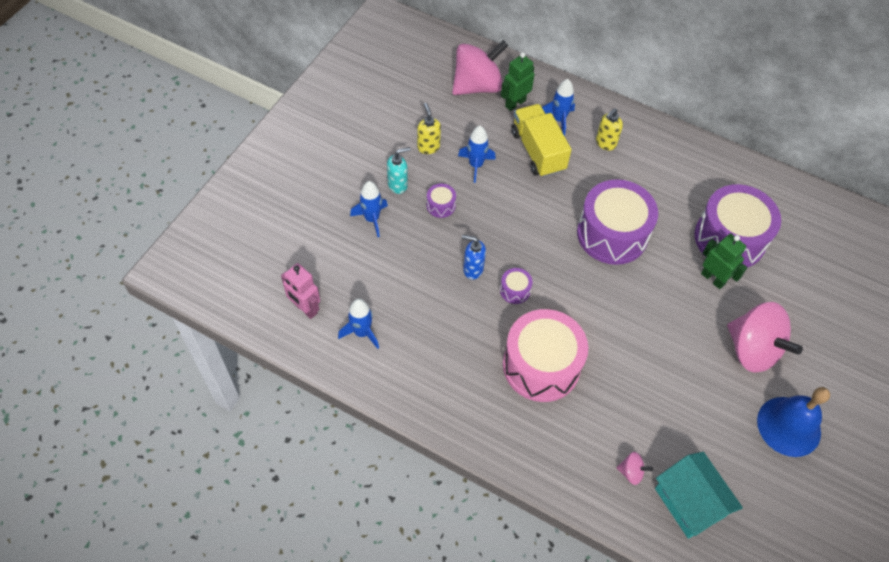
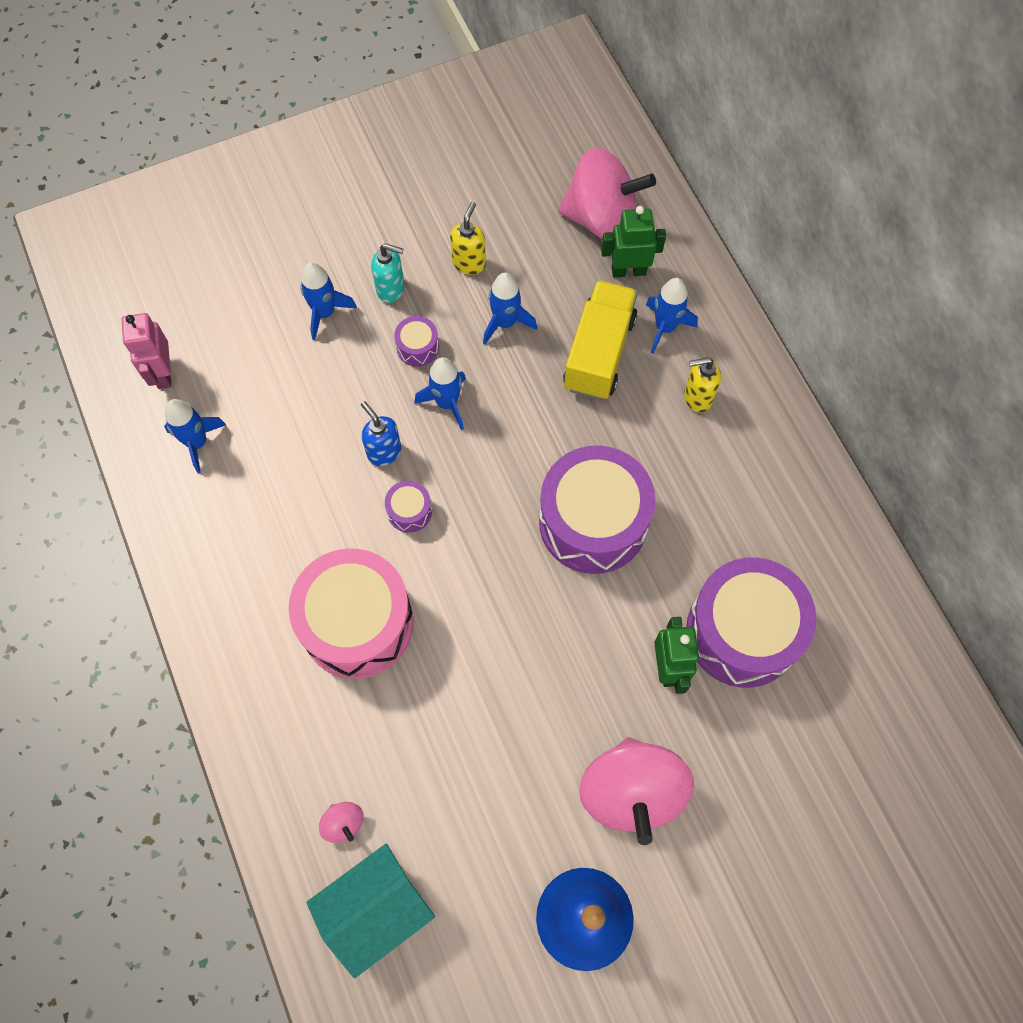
camera: 40 degrees right, 10 degrees up
turquoise house [655,452,743,539] -> turquoise house turned 45 degrees clockwise [306,844,435,978]
none -> blue rocket [414,357,466,430]

